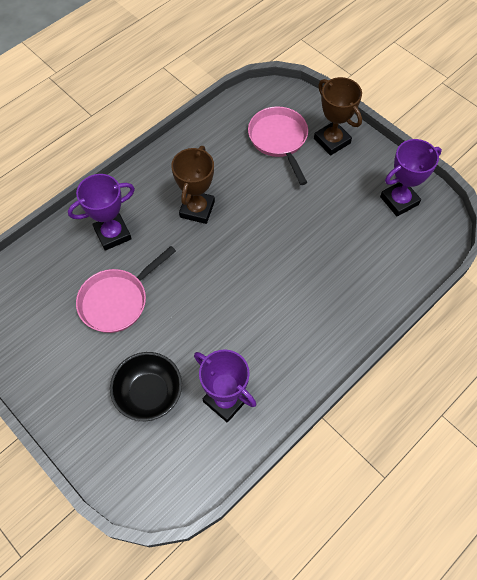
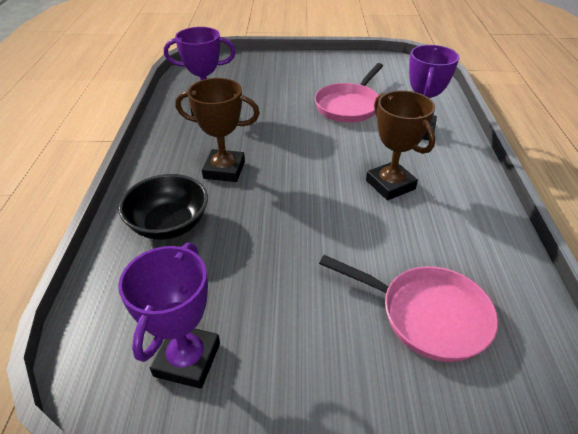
camera: 135 degrees right, 20 degrees down
pink pan [76,246,176,333] -> pink pan turned 150 degrees counterclockwise [314,63,383,123]
black bowl [110,352,182,421] -> black bowl moved to [118,174,208,240]
brown trophy [314,77,362,156] -> brown trophy moved to [175,78,260,182]

